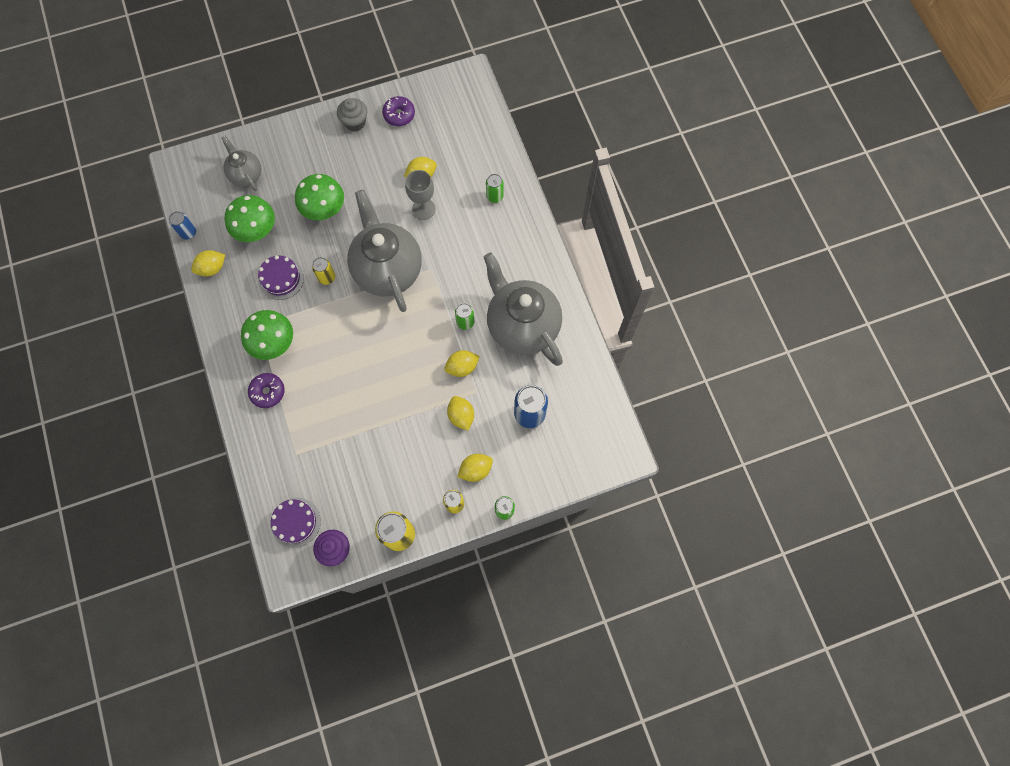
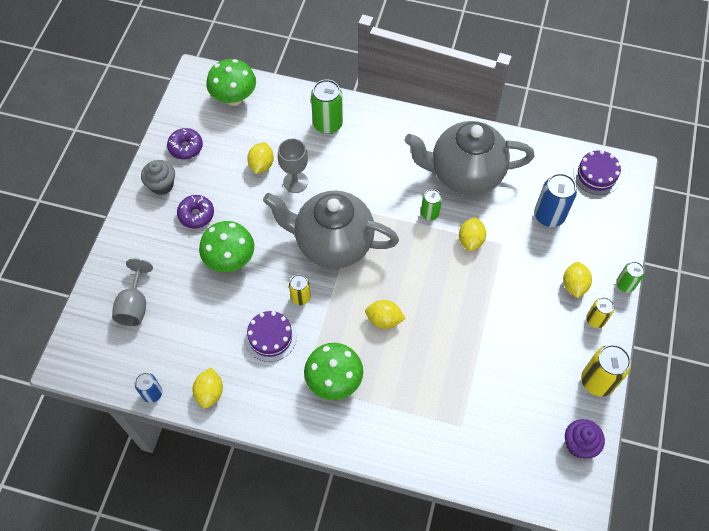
camera: 55 degrees left, 10 degrees down
grey teapot [221,135,261,191] -> grey goblet [112,259,153,326]
green mushroom [225,195,275,242] -> green mushroom moved to [206,59,256,106]
purple donut [248,373,285,408] -> purple donut moved to [177,195,214,228]
purple cake [270,497,321,548] -> purple cake moved to [573,150,621,195]
yellow lemon [447,396,474,431] -> yellow lemon moved to [365,300,406,329]
green can [486,174,504,203] -> green can [311,79,343,134], size x1.68

